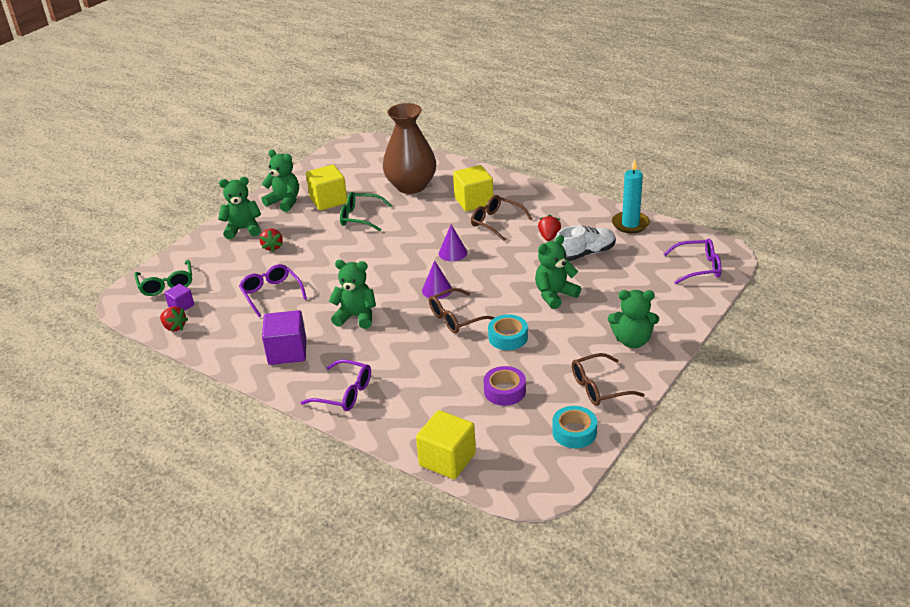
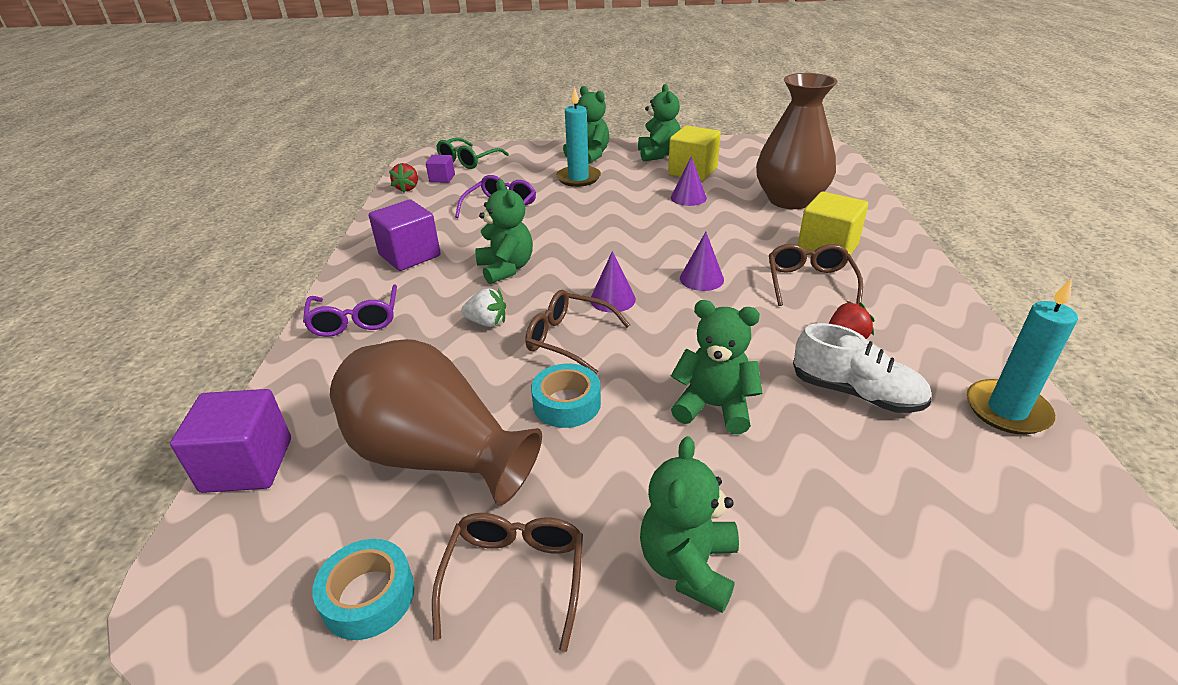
camera: 55 degrees right, 0 degrees up
red strawberry [260,228,283,252] -> turquoise candle [556,87,601,187]
green glasses [340,192,392,231] -> purple cone [671,156,707,206]
yellow cube [416,410,476,479] -> purple cube [170,389,291,493]
purple tape [484,366,526,406] -> brown vase [330,339,542,506]
brown glasses [572,353,645,406] -> brown glasses turned 60 degrees clockwise [432,513,583,652]
green teddy bear [608,290,659,348] -> green teddy bear turned 45 degrees clockwise [640,436,739,613]
purple glasses [664,239,722,284] -> none
none -> white strawberry [461,288,506,327]

